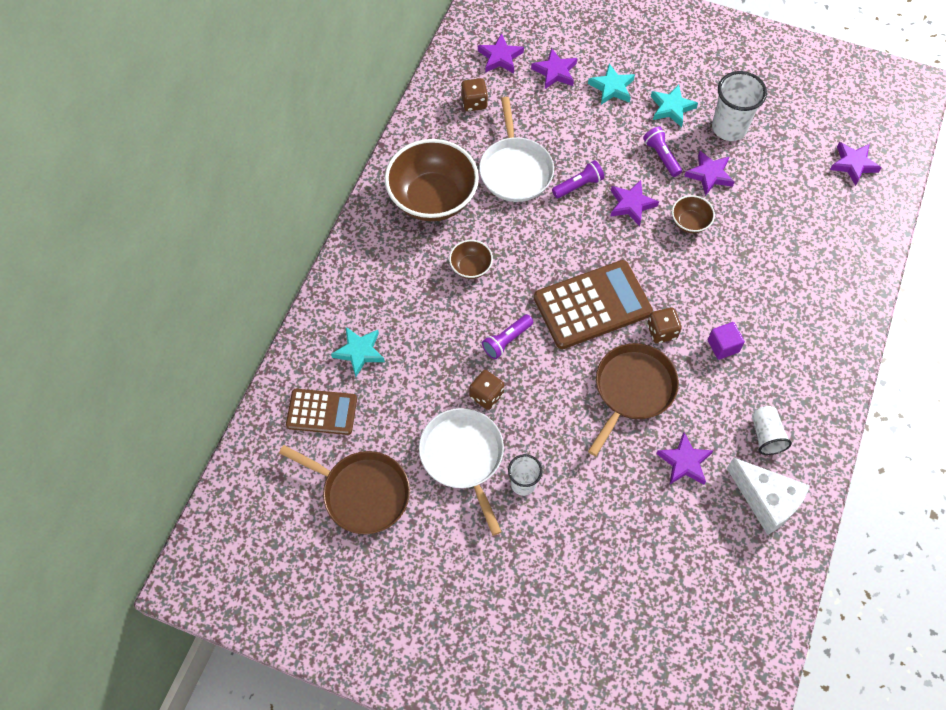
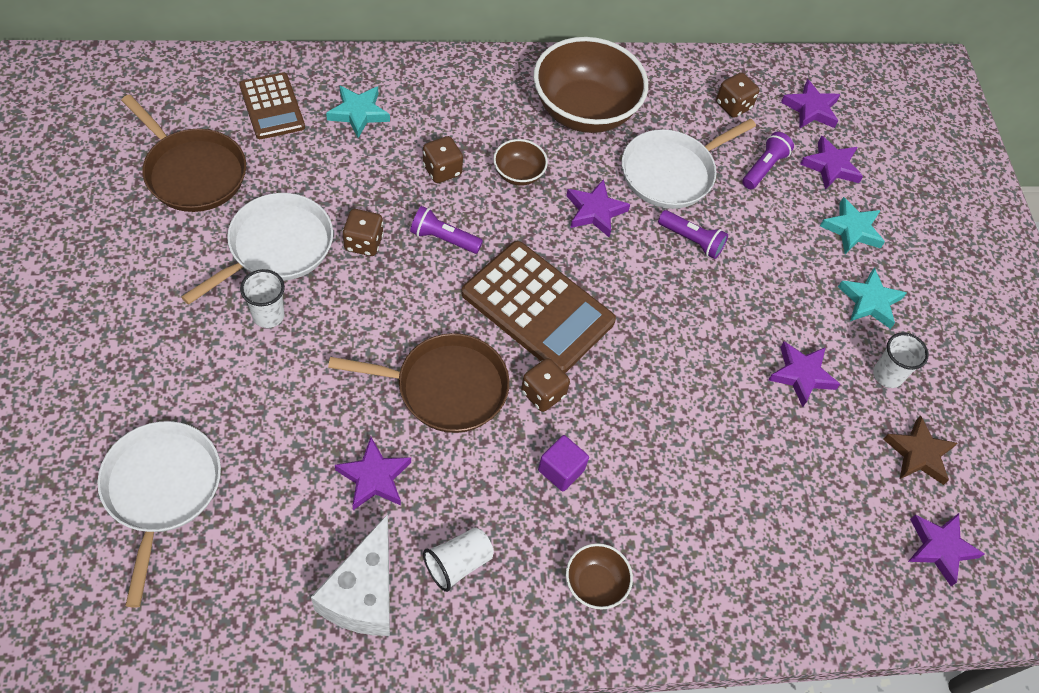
camera: 55 degrees right, 5 degrees down
brown pan [279,445,410,534] -> brown pan turned 45 degrees counterclockwise [121,94,246,212]
purple star [610,180,659,226] -> purple star moved to [566,179,630,237]
purple flashlight [643,127,682,177] -> purple flashlight moved to [742,132,794,189]
brown bowl [672,195,715,233] -> brown bowl moved to [566,543,633,610]
white cup [712,71,767,141] -> white cup [873,332,929,388], size x0.61
none -> white pan [97,421,221,608]
none -> brown dice [423,136,463,183]
none -> brown star [883,416,958,485]

